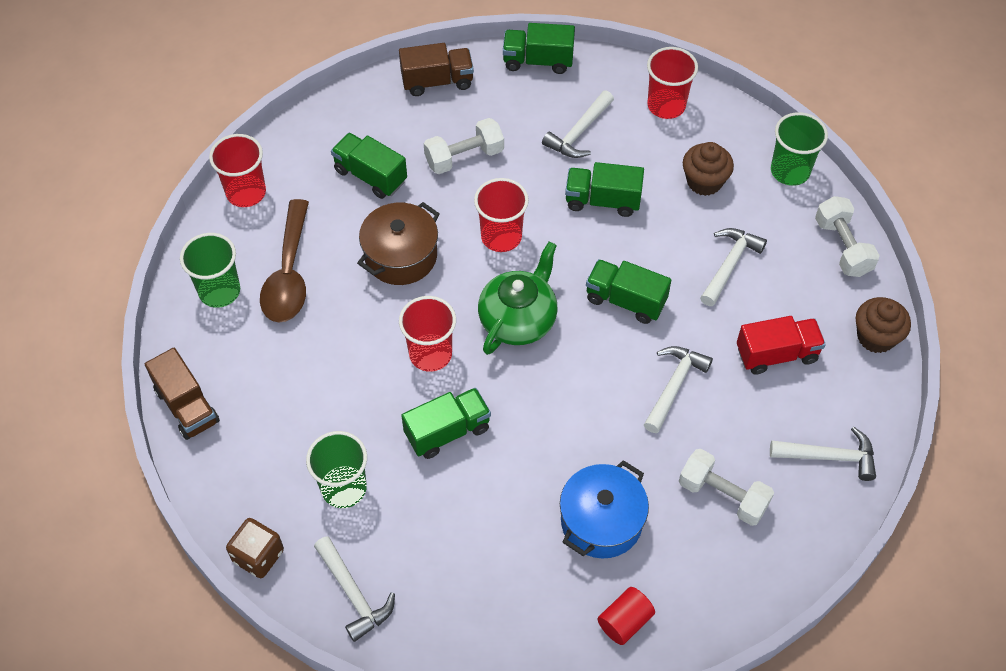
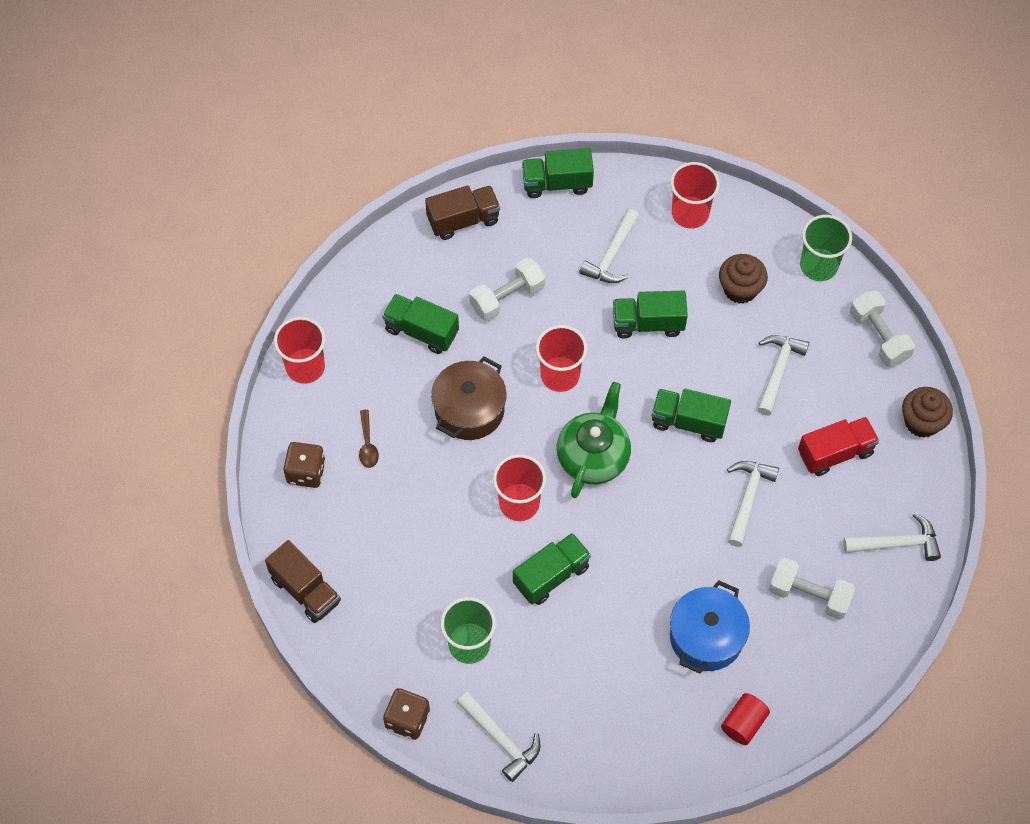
camera: 10 degrees left, 5 degrees up
green cup [180,233,240,308] -> brown dice [283,442,325,488]
brown spoon [260,199,309,322] -> brown spoon [359,410,379,468], size x0.45

